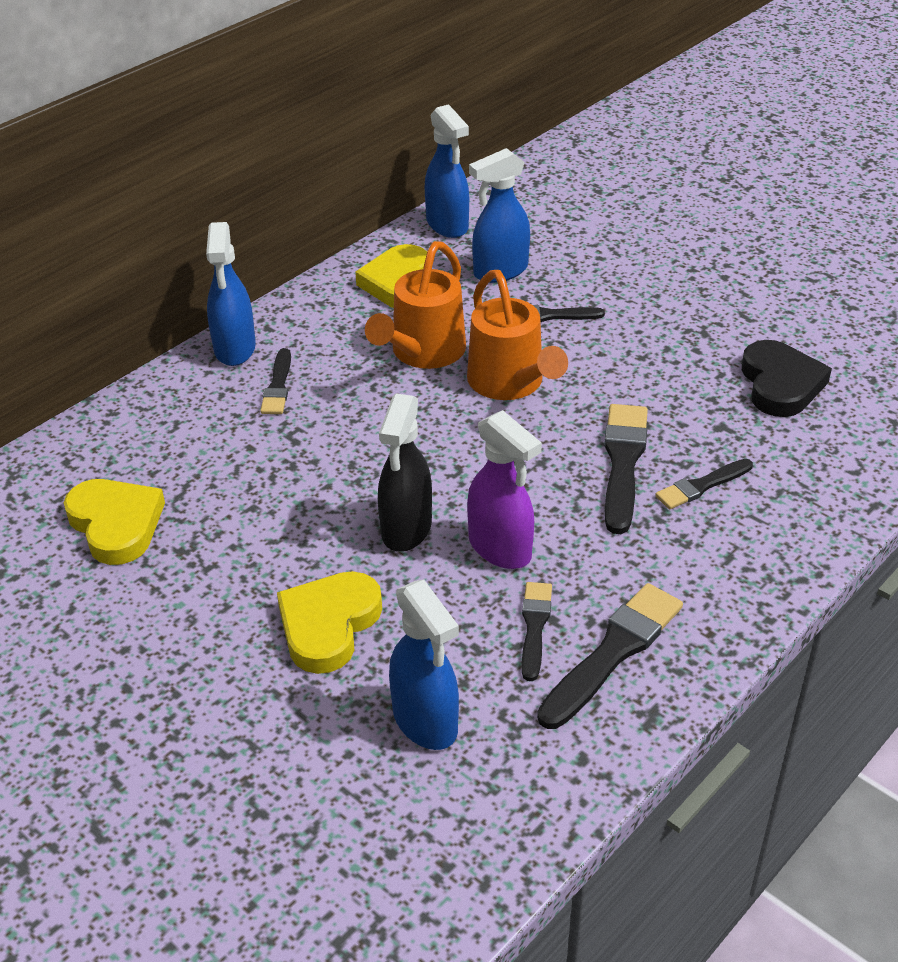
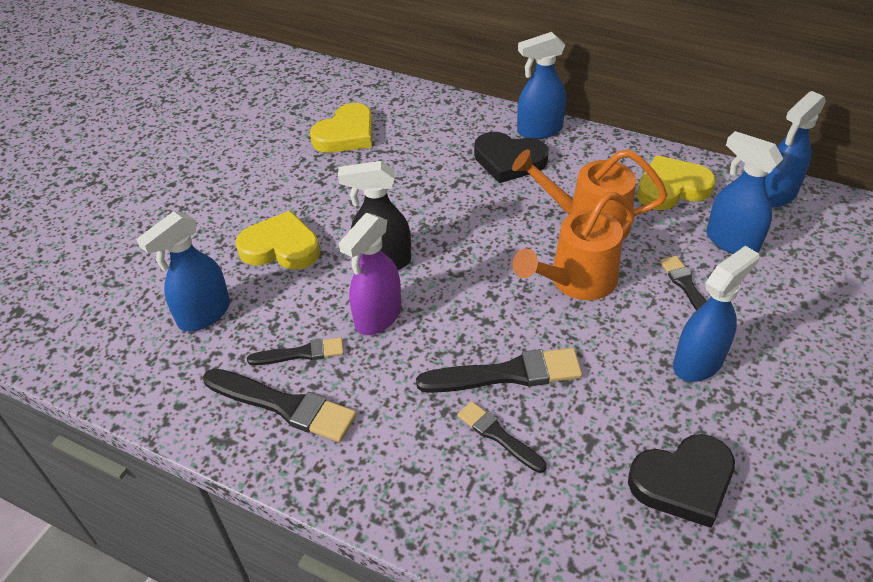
camera: 75 degrees right, 5 degrees up
black brush [260,348,291,414] -> black heart [474,132,549,183]
none -> blue spray bottle [673,246,759,382]

